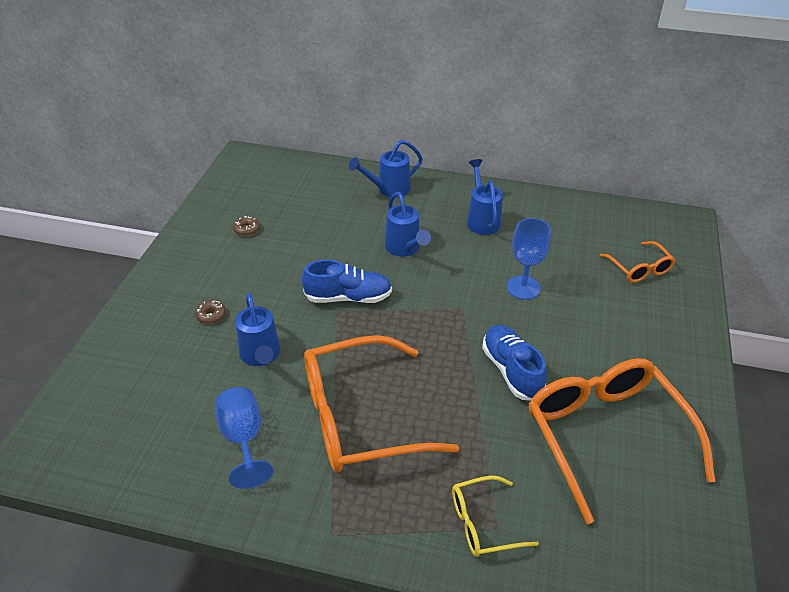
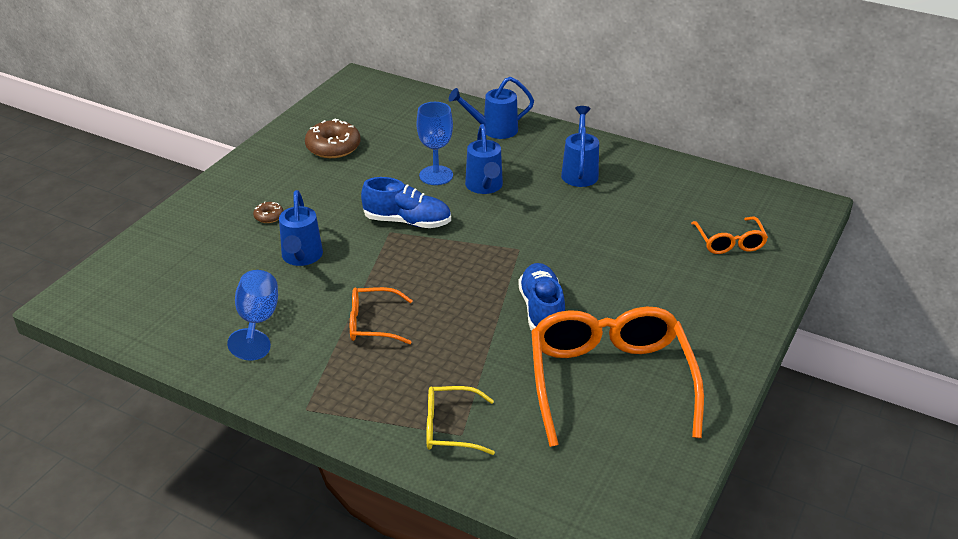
camera: 15 degrees right, 5 degrees down
brown donut [233,216,260,236] -> brown donut [305,118,361,158], size x2.02
orange glasses [304,335,459,472] -> orange glasses [350,287,413,344], size x0.48
blue goblet [506,218,551,300] -> blue goblet moved to [416,102,453,185]

